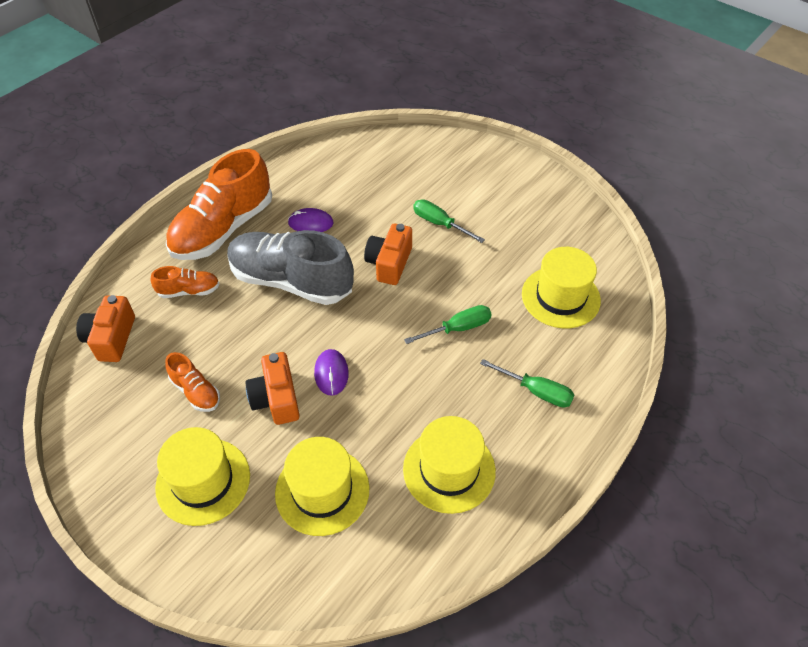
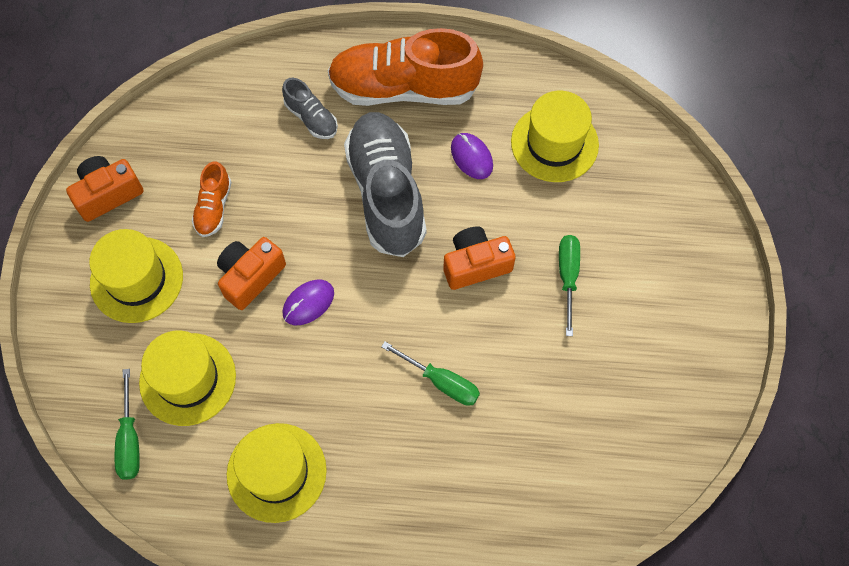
camera: 55 degrees right, 15 degrees up
orange camera [76,295,135,362] -> orange camera moved to [66,156,143,222]
orange shoe [151,266,220,298] -> grey shoe [282,78,338,139]
green screwdriver [480,359,574,408] -> green screwdriver moved to [115,369,140,479]
yellow hat [522,247,601,328] -> yellow hat moved to [511,90,599,182]

